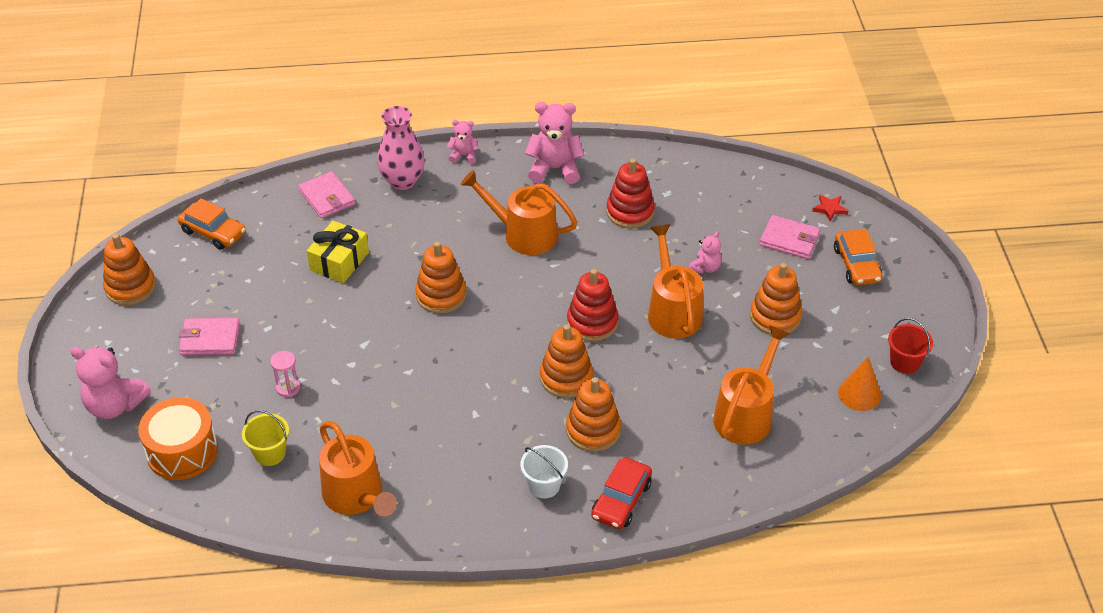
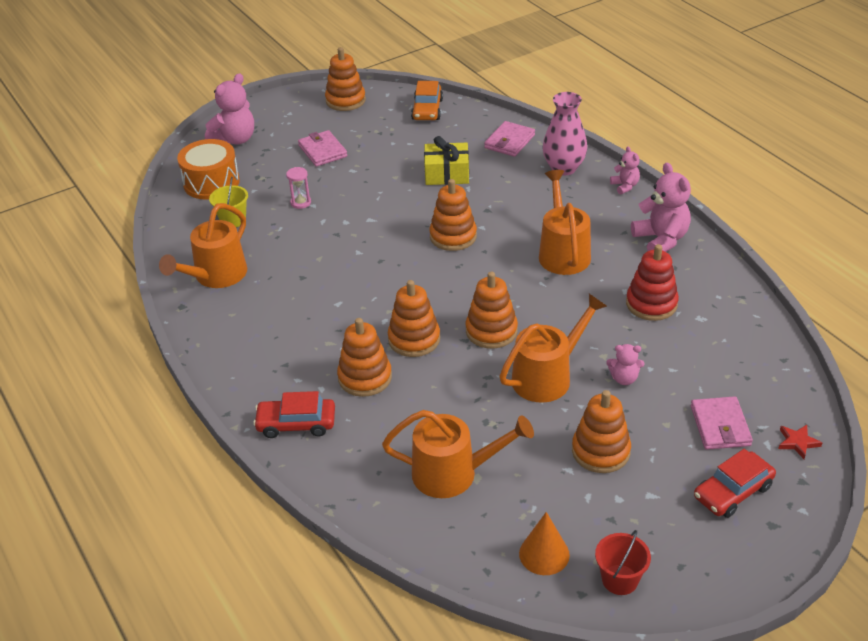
camera: 65 degrees right, 5 degrees down
pink teddy bear [70,347,151,419] -> pink teddy bear turned 135 degrees counterclockwise [205,73,254,144]
white bucket [520,445,568,498] -> none
red stacking toy [567,269,619,341] -> orange stacking toy [466,272,518,349]
orange car [834,229,882,285] -> red car [694,449,776,518]

